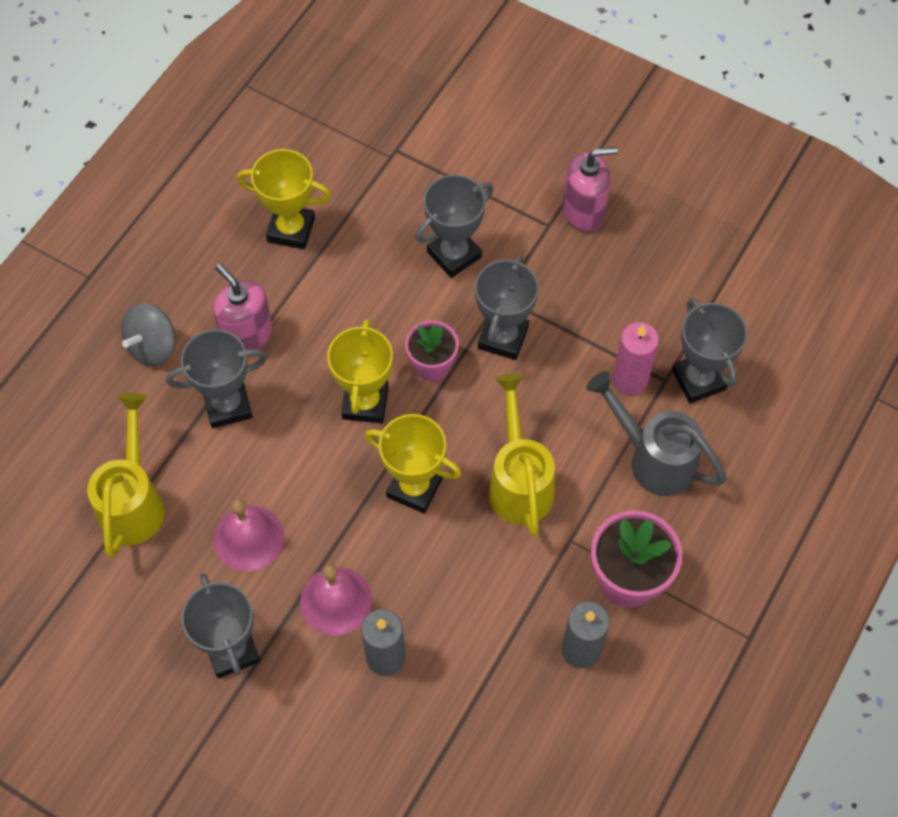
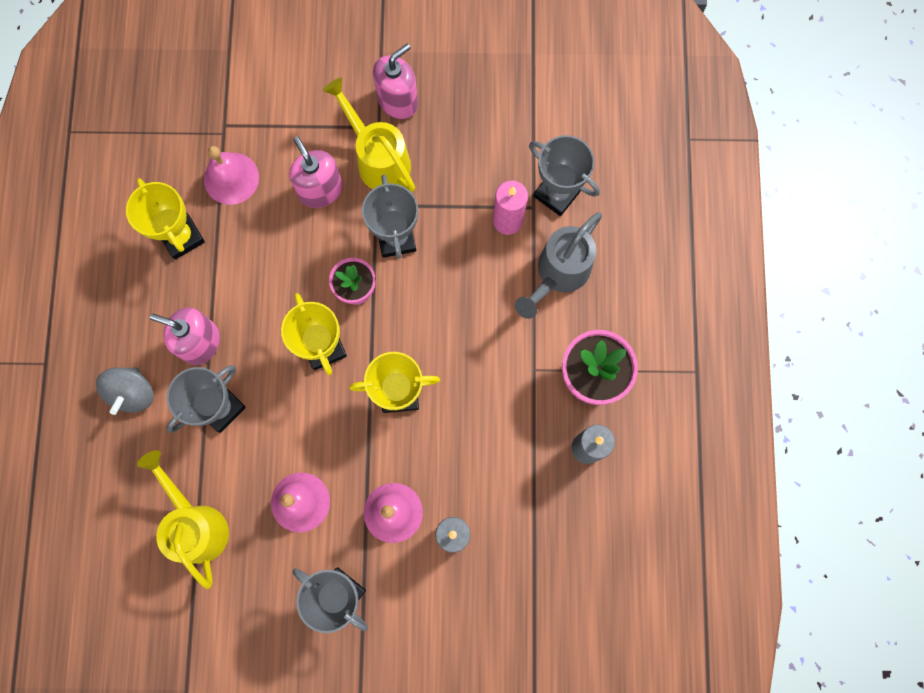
camera: 30 degrees left, 15 degrees up
yellow trophy [237,149,331,249] -> yellow trophy turned 75 degrees clockwise [126,178,205,260]
grey trophy [415,175,493,278] -> pink soap dispenser [289,136,343,208]
yellow watering can [488,374,555,536] -> yellow watering can moved to [323,78,415,192]
grey watering can [586,371,727,496] -> grey watering can turned 60 degrees counterclockwise [515,212,602,319]
none -> pink bell [204,146,259,205]

